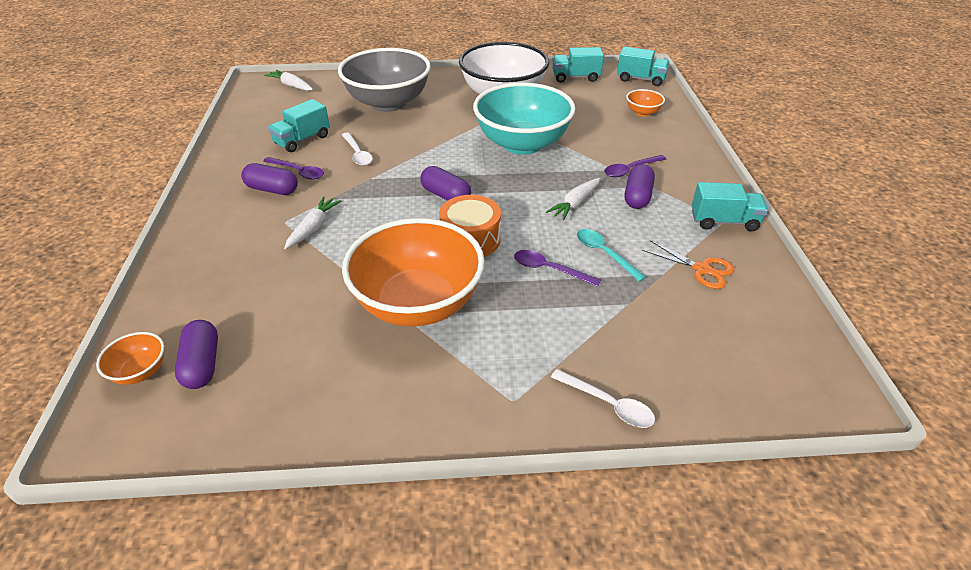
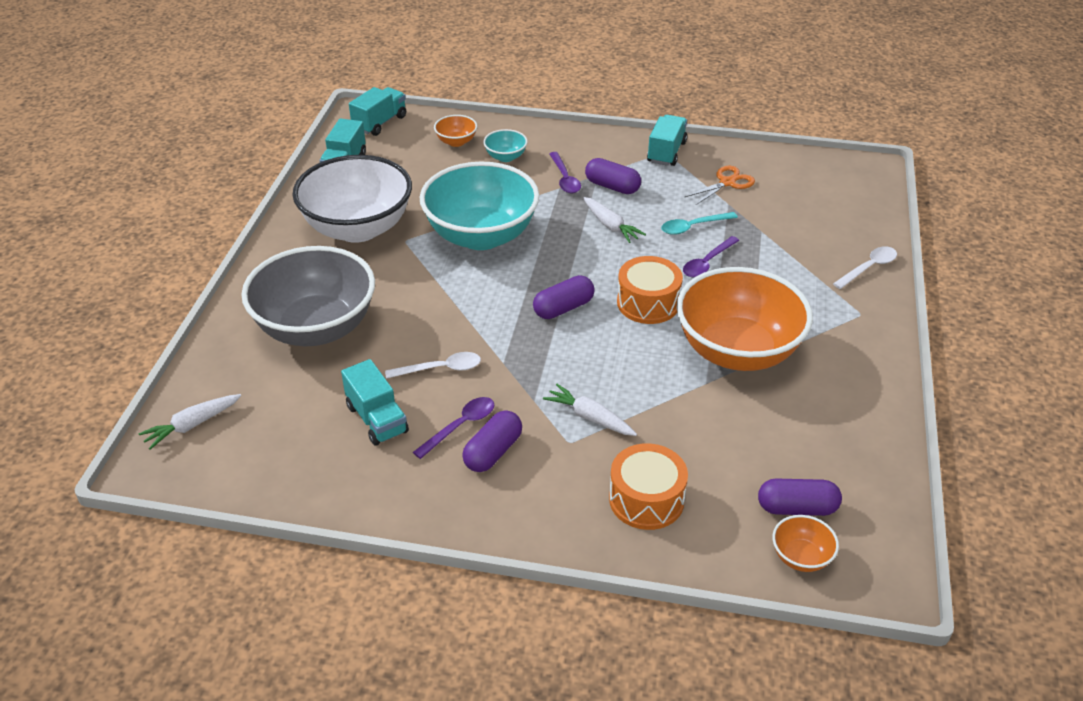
camera: 75 degrees left, 0 degrees up
none -> turquoise bowl [483,129,528,162]
none -> orange drum [609,443,688,530]

